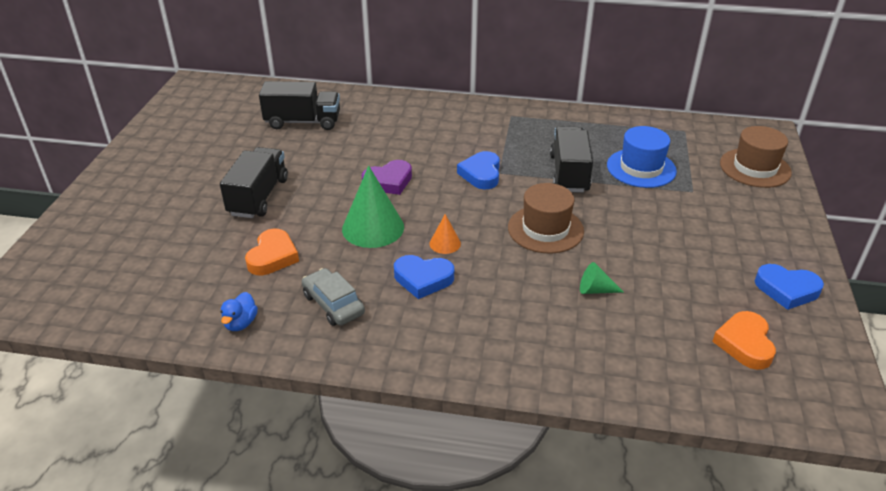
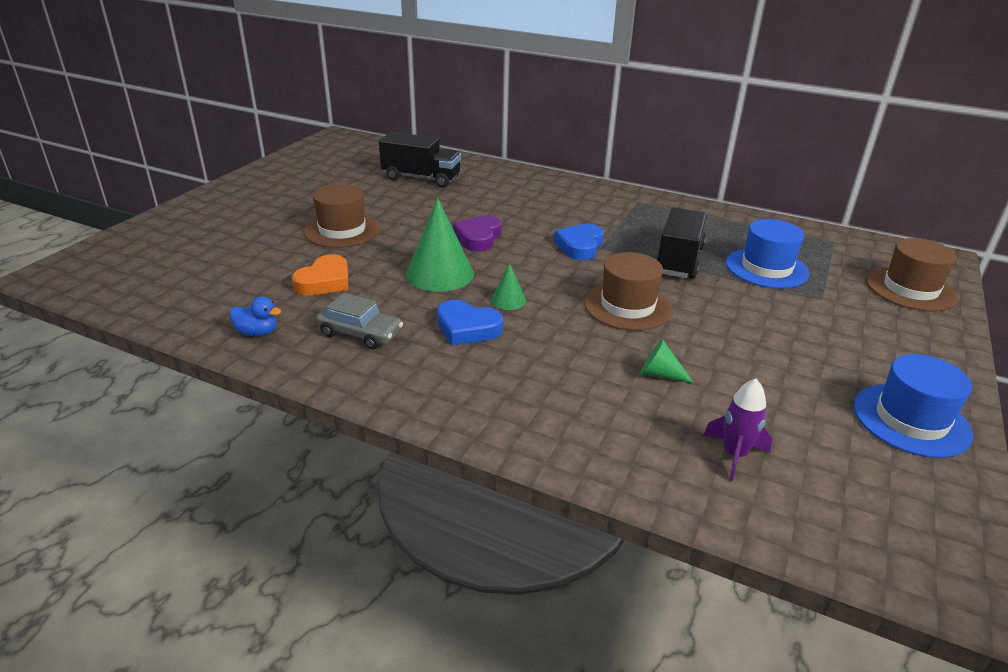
camera: 15 degrees right, 5 degrees down
black truck [220,147,288,218] -> brown hat [304,184,380,248]
blue duck [221,292,258,331] -> blue duck turned 105 degrees counterclockwise [229,296,281,336]
grey car [302,268,365,326] -> grey car turned 135 degrees clockwise [315,293,403,349]
purple heart [362,160,412,195] -> purple heart turned 120 degrees clockwise [453,216,502,252]
orange cone [430,214,461,254] -> green cone [491,263,526,310]
orange heart [712,311,776,370] -> none
blue heart [755,264,824,310] -> blue hat [854,354,973,458]
none -> purple rocket [703,379,772,481]

